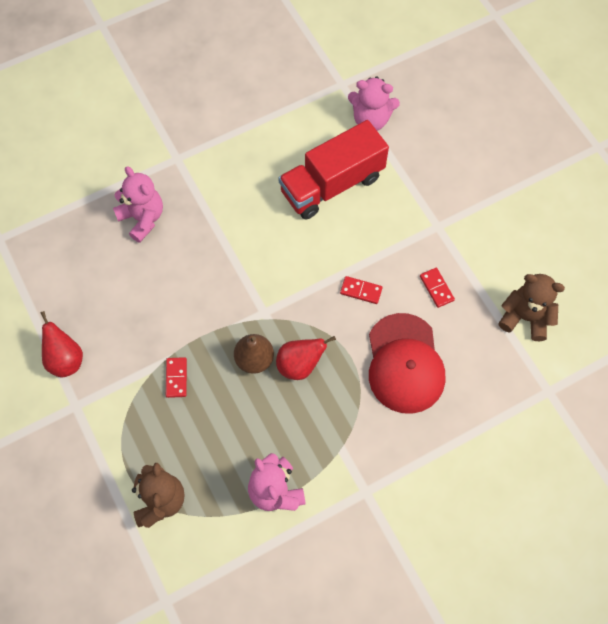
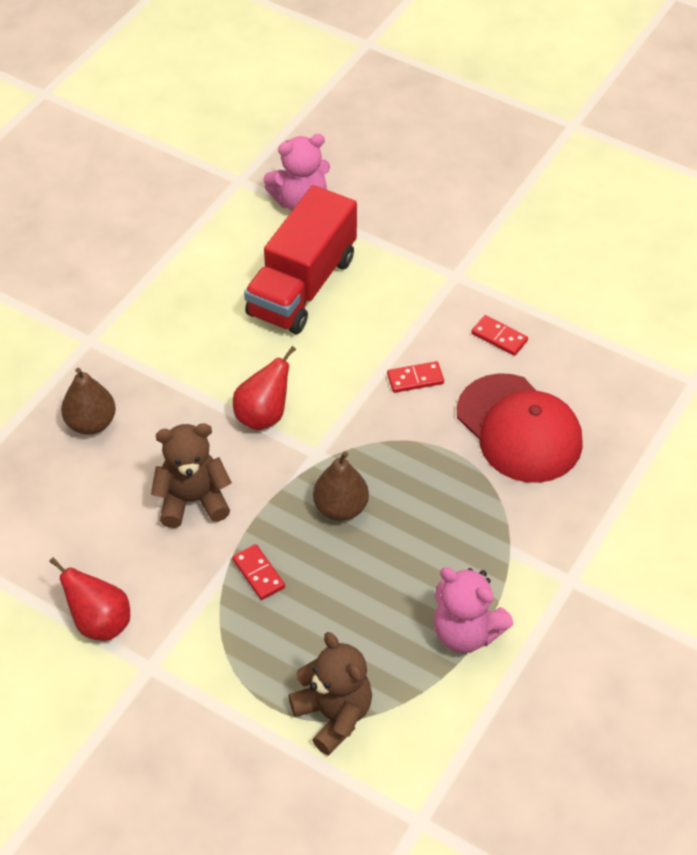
camera: 30 degrees left, 15 degrees down
pink teddy bear [113,166,163,243] -> brown pear [61,368,116,435]
red pear [276,336,336,380] -> red pear moved to [233,346,296,430]
brown teddy bear [498,274,565,341] -> brown teddy bear moved to [151,423,232,528]

